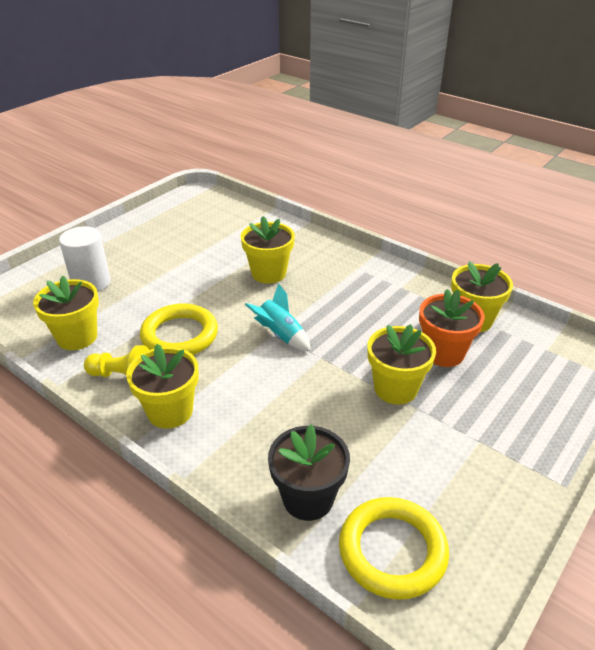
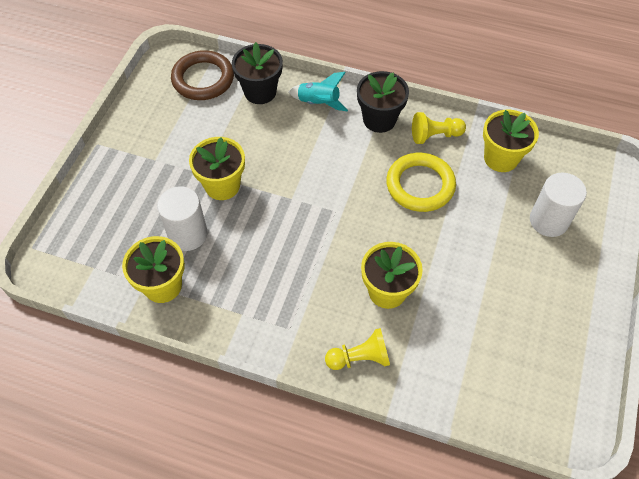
camera: 160 degrees right, 20 degrees up
yellow flower pot [126,344,199,429] -> black flower pot [357,71,409,133]
turquoise rocket [245,283,311,351] -> turquoise rocket moved to [288,72,348,112]
yellow ring [339,497,449,600] -> brown ring [171,50,234,100]
orange flower pot [419,289,484,367] -> white cylinder [157,186,207,251]
none -> yellow pawn [325,328,390,370]

